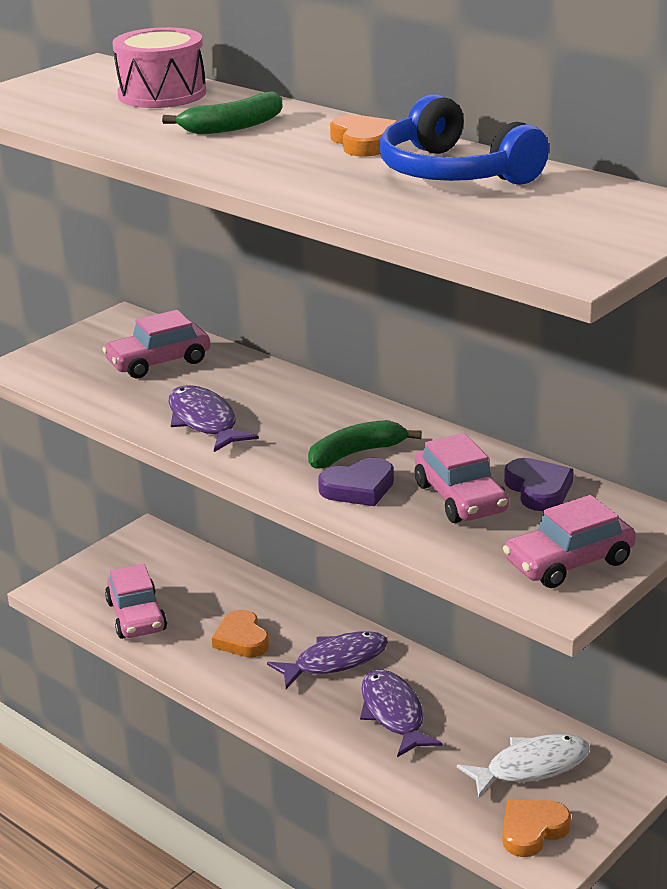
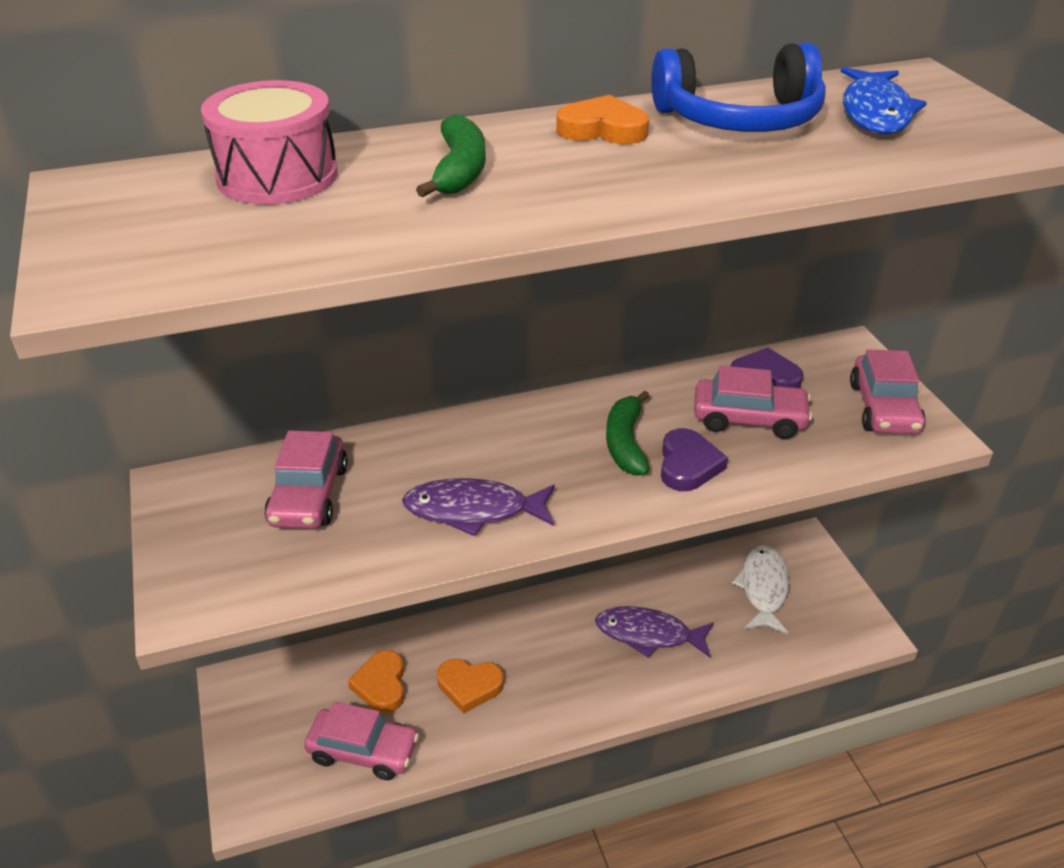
camera: 60 degrees left, 10 degrees up
purple fish [267,631,388,689] -> none
orange heart [502,800,571,857] -> orange heart moved to [348,650,405,713]
none -> blue fish [841,67,927,134]

